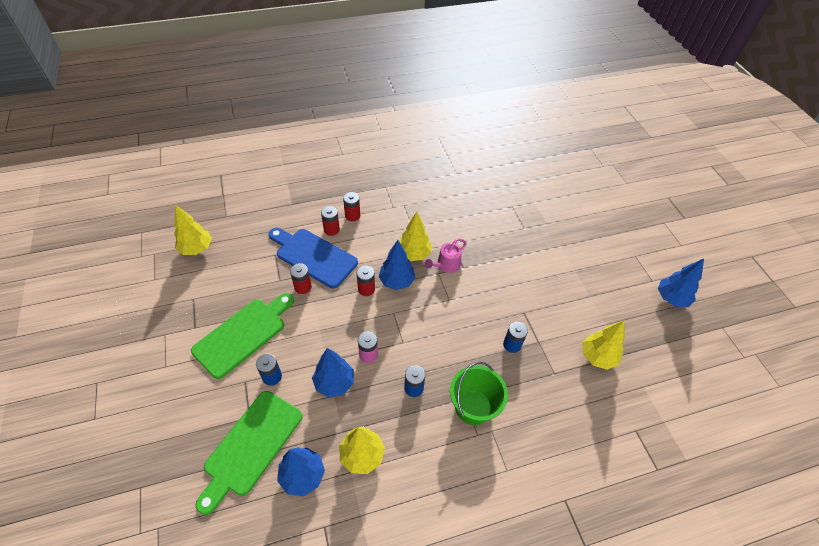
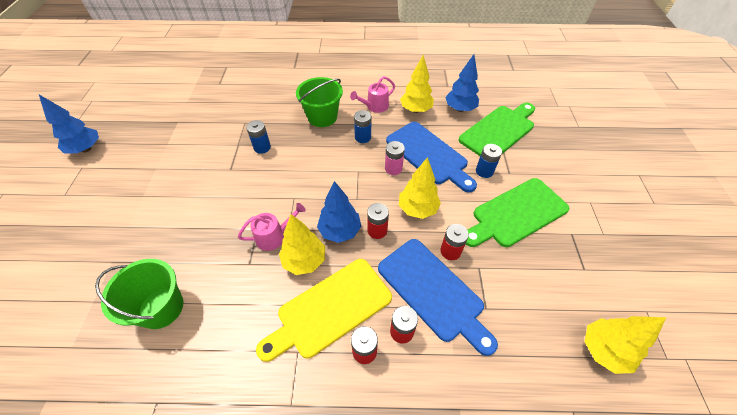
camera: 160 degrees left, 0 degrees up
blue tree [312,348,354,398] -> blue cutting board [386,122,477,192]
yellow tree [582,321,625,370] -> yellow tree moved to [399,157,441,219]
none -> green bucket [95,259,184,329]
none -> yellow cutting board [256,259,392,362]
none -> pink watering can [350,76,395,113]

